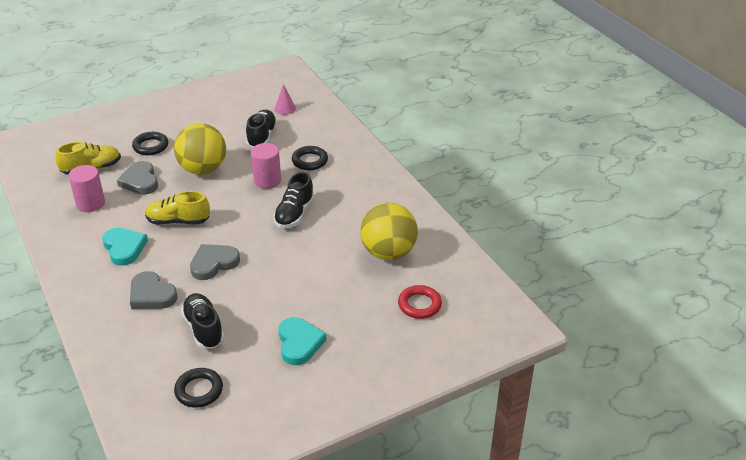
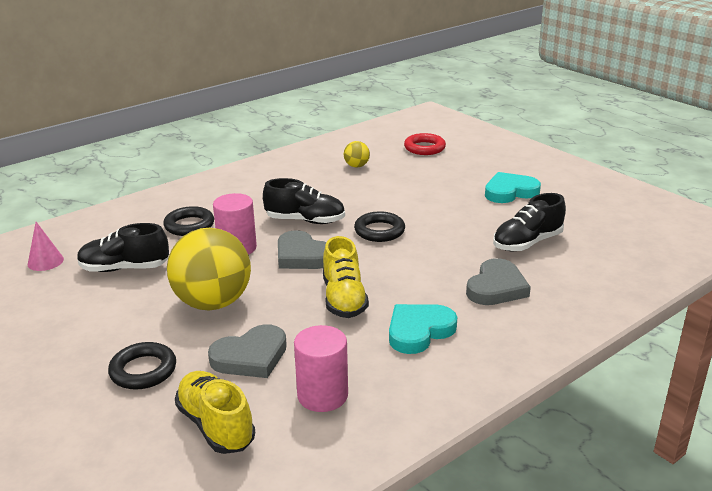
camera: 100 degrees left, 10 degrees down
black ring [174,368,223,408] -> black ring moved to [354,211,405,242]
grey heart [190,244,240,280] -> grey heart moved to [278,230,327,269]
yellow ball [360,203,418,260] -> yellow ball [344,141,370,167], size x0.44

